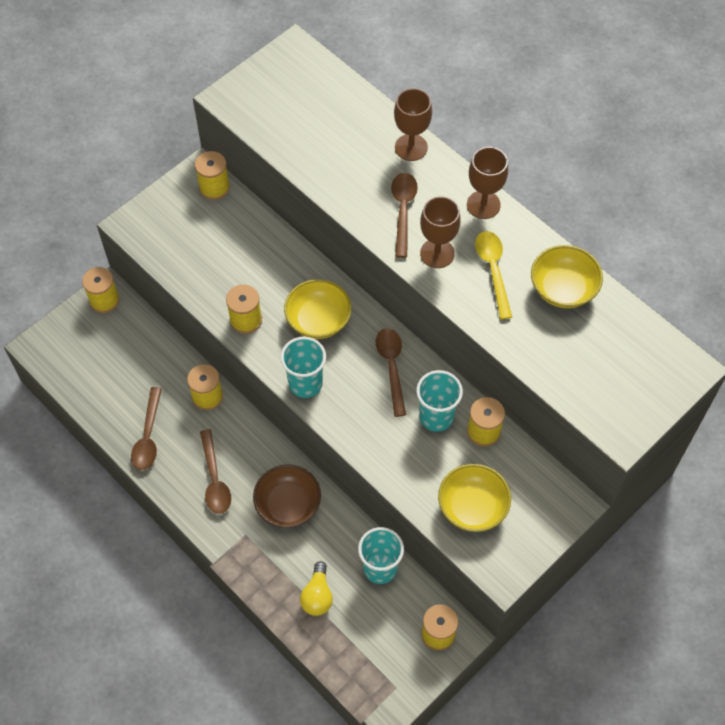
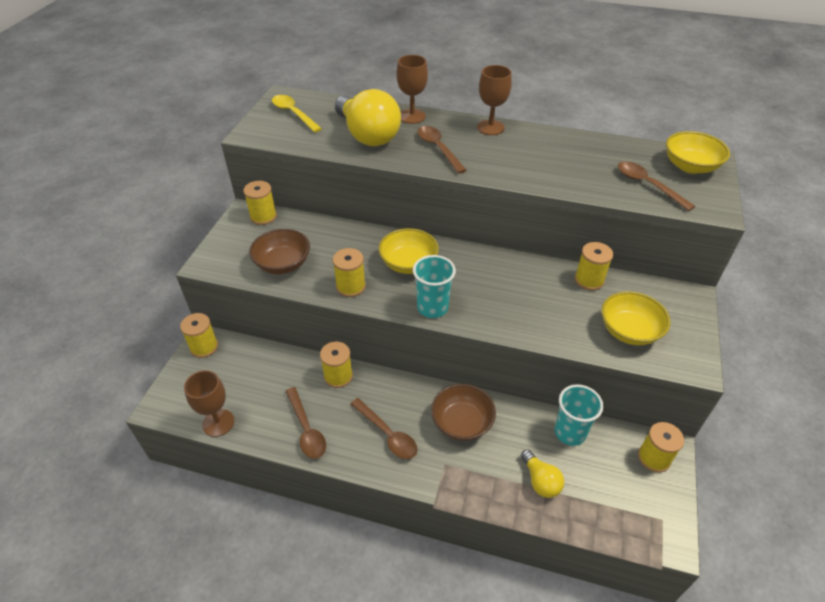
camera: 30 degrees left, 15 degrees down
brown spoon [376,328,406,417] -> brown spoon moved to [618,161,695,211]
turquoise cup [416,370,463,432] -> none
brown goblet [420,196,461,268] -> brown goblet moved to [184,370,234,437]
yellow spoon [475,231,512,319] -> yellow spoon moved to [272,95,322,132]
yellow bowl [531,245,603,308] -> yellow bowl moved to [666,131,730,174]
none -> brown bowl [249,229,310,274]
none -> yellow light bulb [335,89,401,146]

